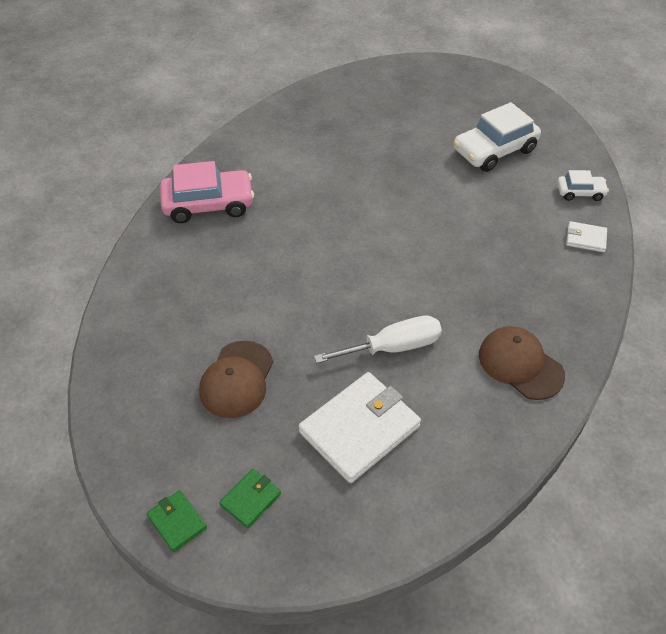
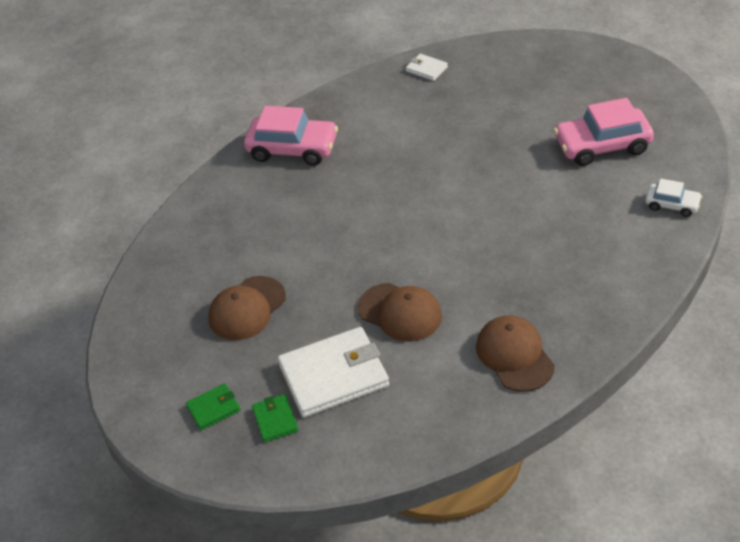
camera: 25 degrees right, 5 degrees down
green wallet [147,490,207,552] -> green wallet moved to [252,394,299,442]
white screwdriver [314,315,442,363] -> brown cap [358,283,442,342]
white car [454,102,541,172] -> pink car [554,98,654,166]
white wallet [566,221,607,252] -> white wallet moved to [406,54,448,81]

